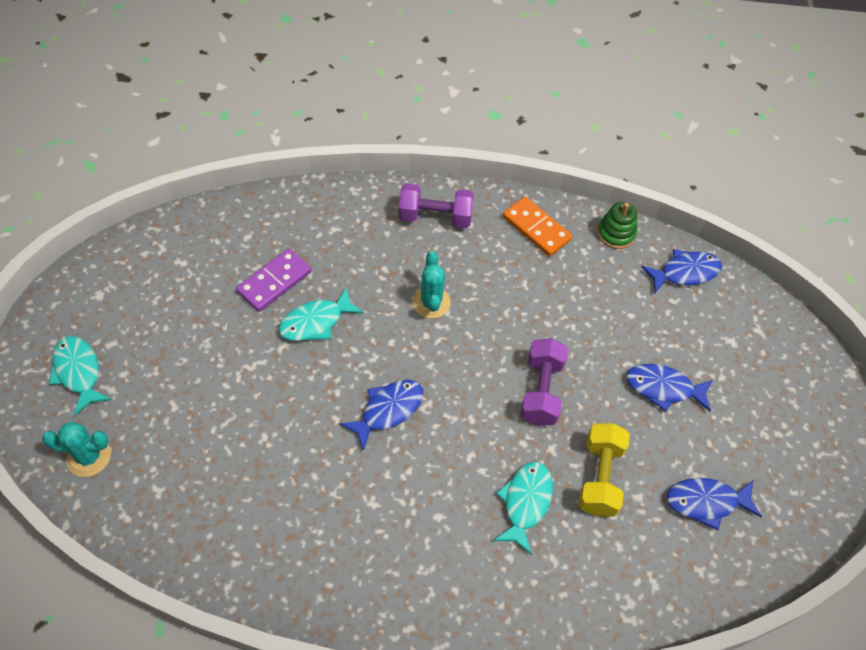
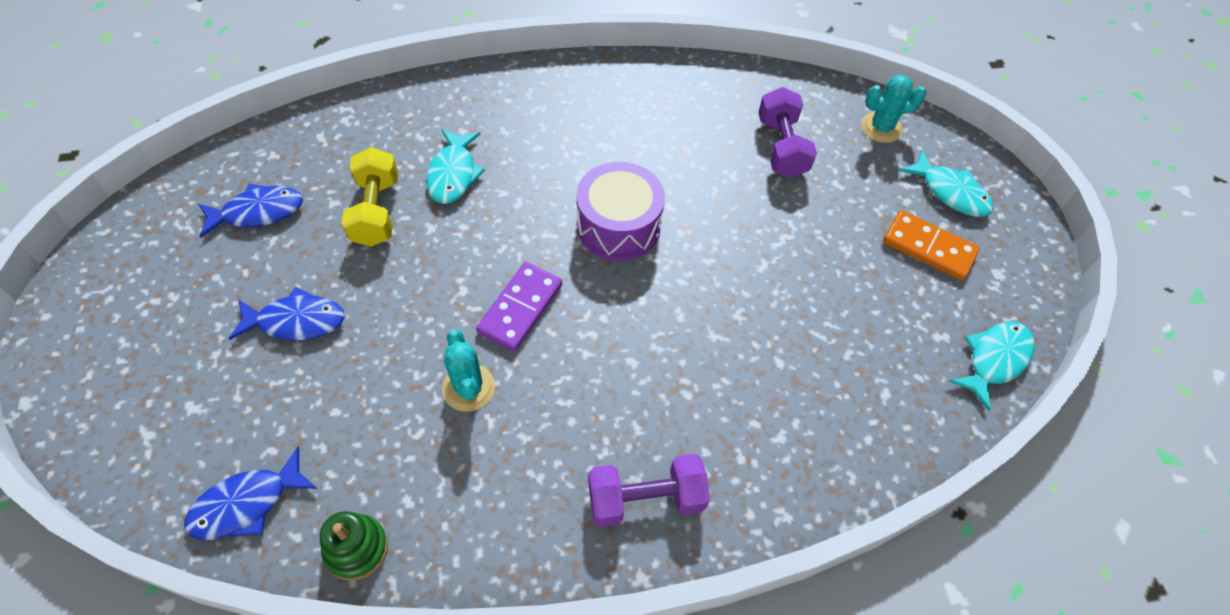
camera: 165 degrees right, 0 degrees up
purple domino [236,248,312,312] -> purple domino moved to [476,262,562,352]
turquoise fish [278,287,364,341] -> turquoise fish moved to [948,322,1035,411]
blue fish [340,380,423,451] -> purple drum [577,162,665,261]
turquoise cactus [412,251,451,319] -> turquoise cactus moved to [442,329,495,412]
orange domino [502,197,572,256] -> orange domino moved to [883,210,980,280]
purple dumbbell [520,338,568,426] -> purple dumbbell moved to [758,87,817,178]

